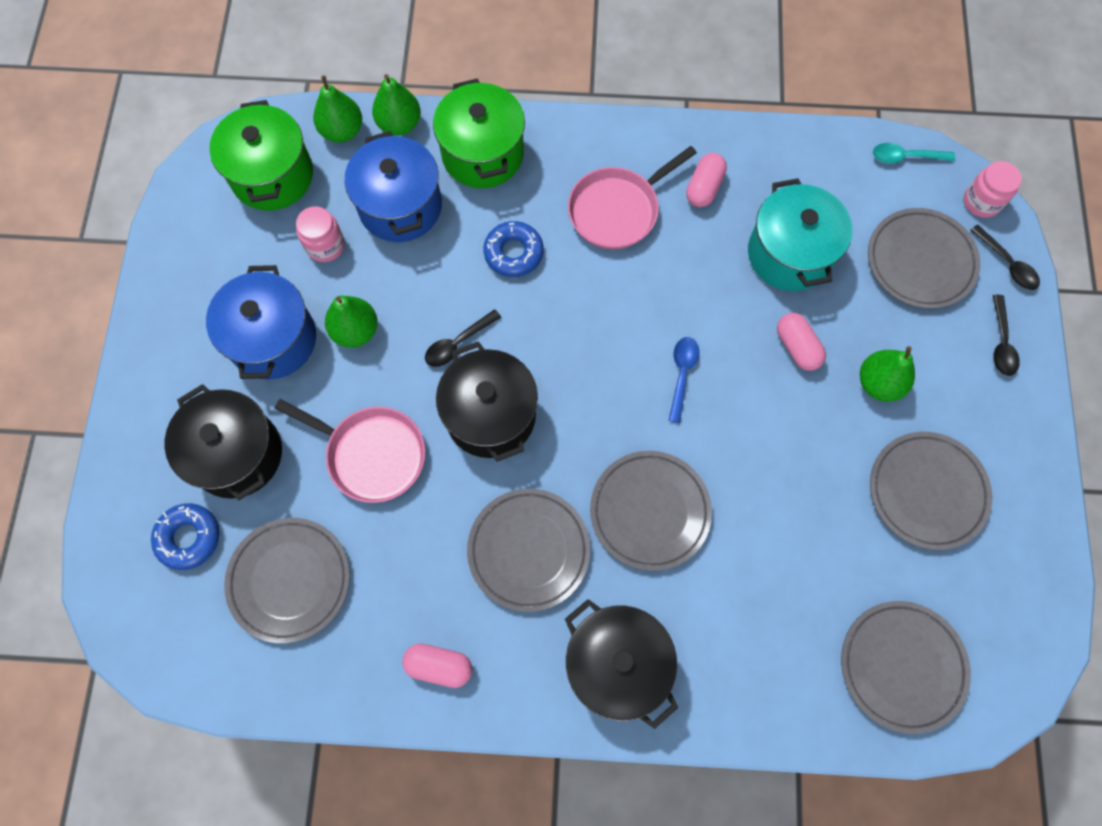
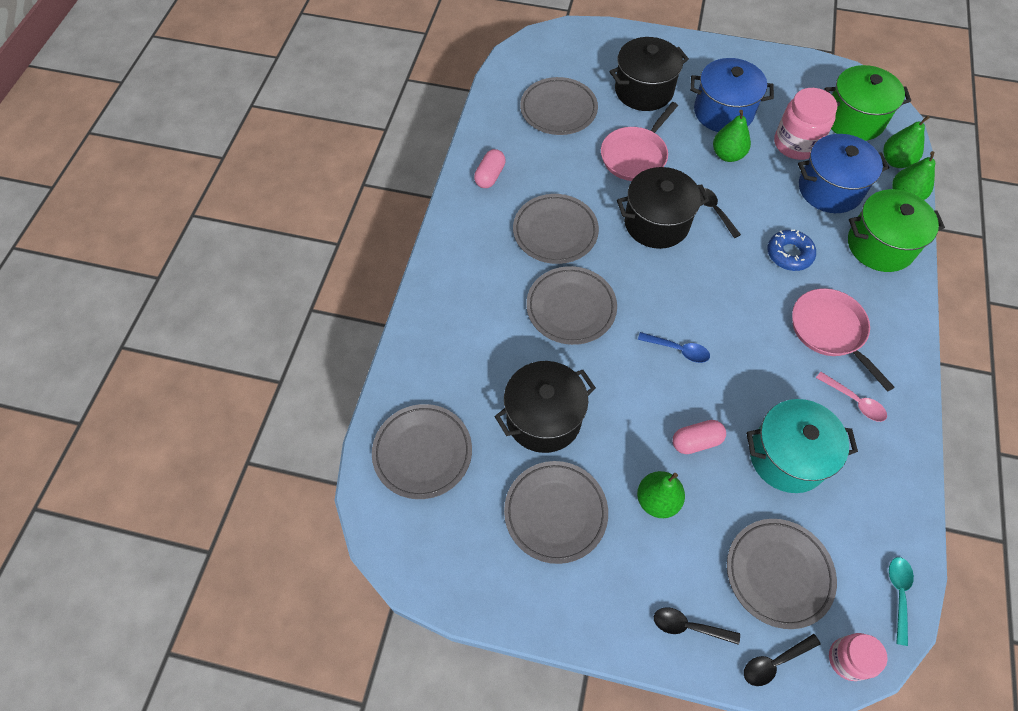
camera: 100 degrees right, 10 degrees down
blue donut [151,503,220,570] -> none
pink jar [296,206,345,262] -> pink jar [774,88,837,160], size x1.61
black pot [565,599,678,729] -> black pot moved to [494,361,596,453]
pink capsule [686,153,727,207] -> pink spoon [816,372,887,422]

